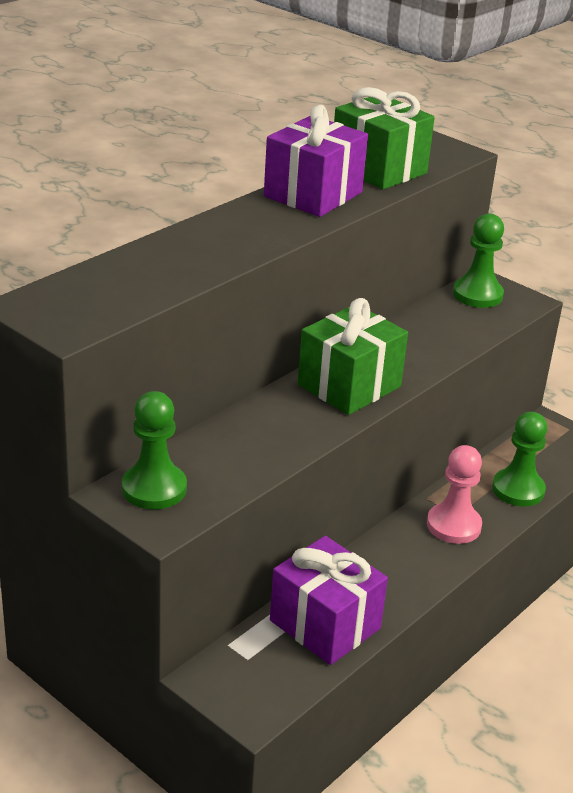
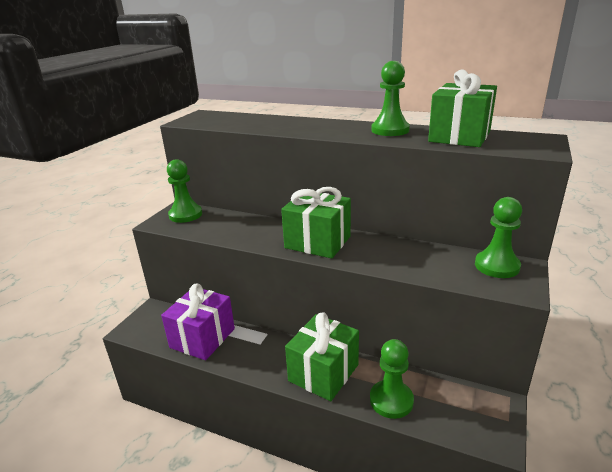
camera: 75 degrees right, 5 degrees down
purple gift [264,105,368,217] -> green pawn [371,61,410,136]
pink pawn [427,445,482,544] -> green gift [285,312,359,401]

